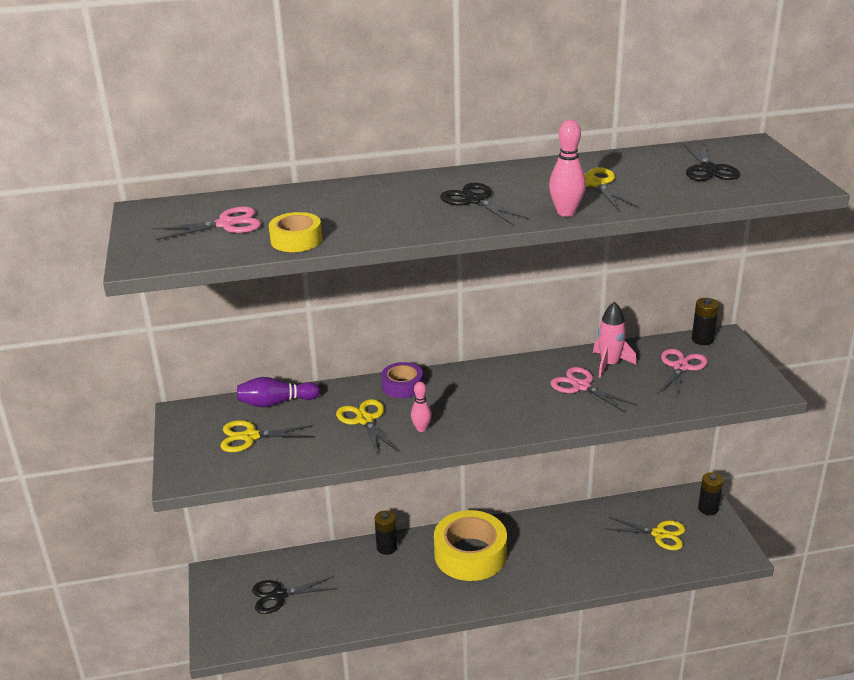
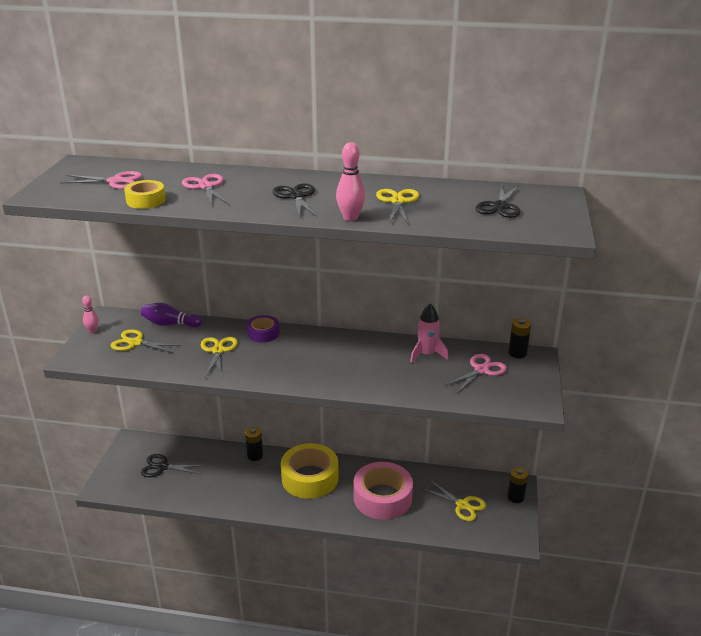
camera: 20 degrees right, 0 degrees up
pink bowling pin [411,382,432,432] -> pink bowling pin moved to [82,296,99,333]
pink scissors [551,367,637,413] -> pink scissors moved to [182,174,229,207]
none -> pink tape [354,462,413,520]

